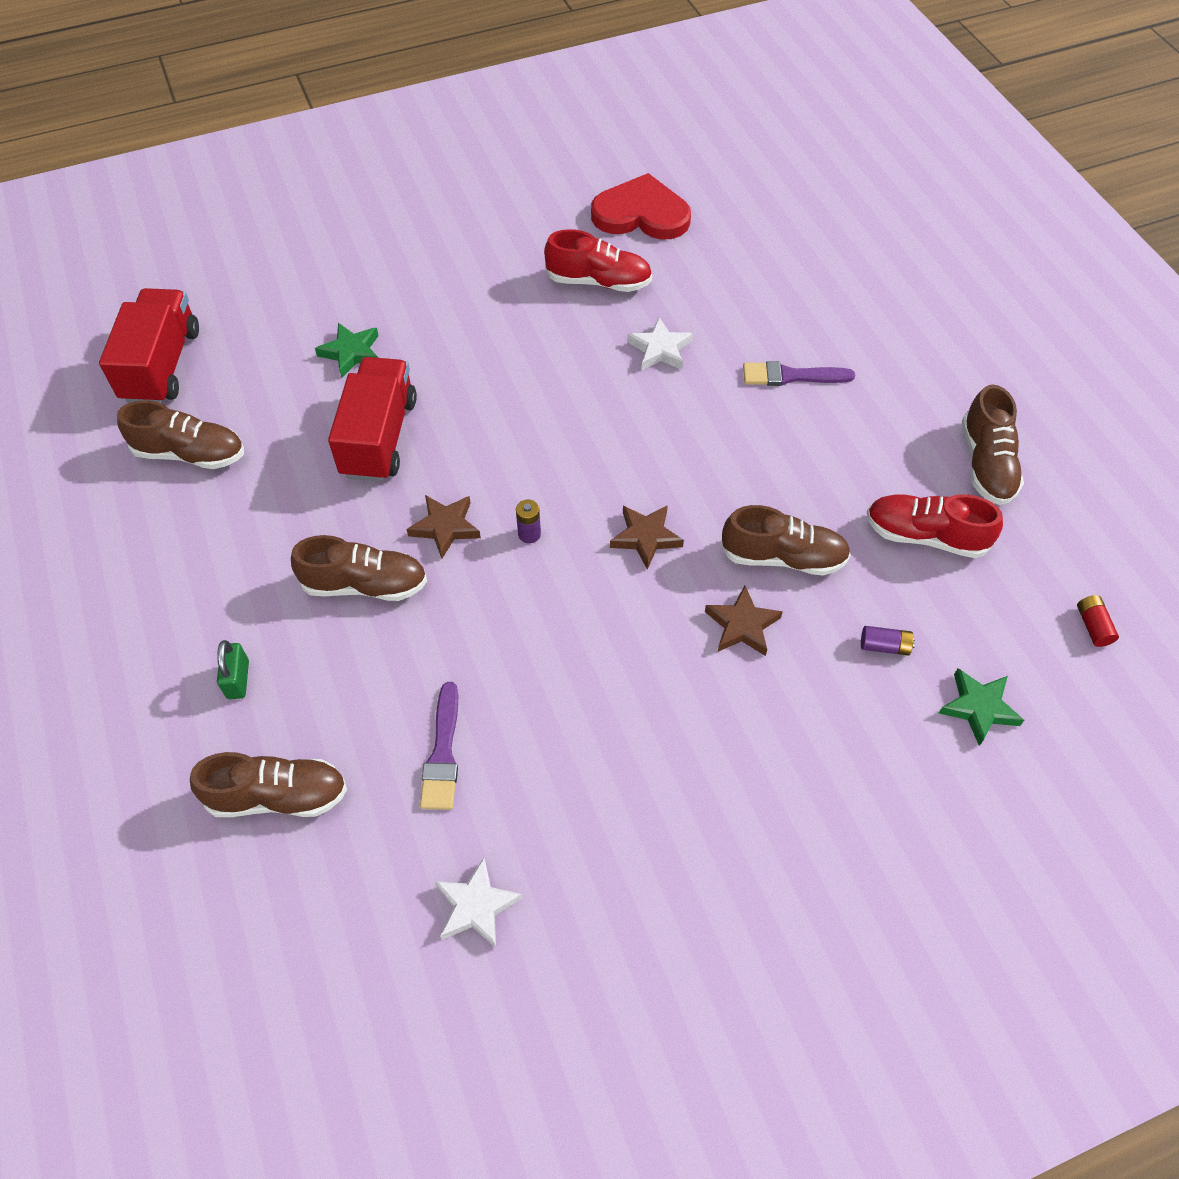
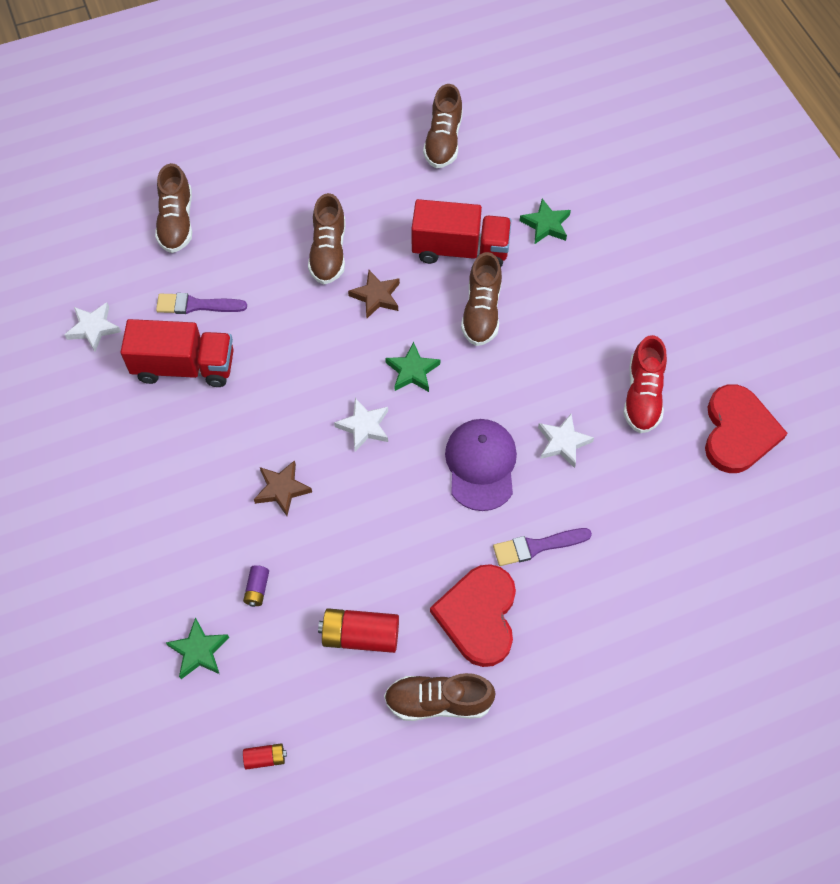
camera: 90 degrees right, 5 degrees up
red truck [99,288,199,403] -> red truck moved to [120,319,234,387]
green padlock [217,640,249,699] -> none
purple battery [516,500,541,543] -> none
brown star [610,505,684,570] -> white star [334,398,388,451]
brown shoe [720,505,851,576] -> brown shoe moved to [461,252,502,346]
purple brush [743,361,855,386] -> purple brush turned 105 degrees counterclockwise [493,528,592,566]
red shoe [867,494,1003,558] -> red battery [318,608,399,653]
none -> green star [385,342,440,392]
none -> red heart [430,564,516,667]
none -> purple cap [445,419,517,511]

